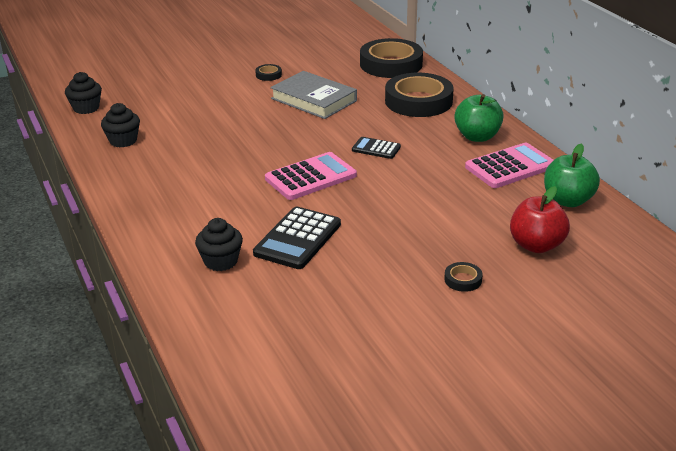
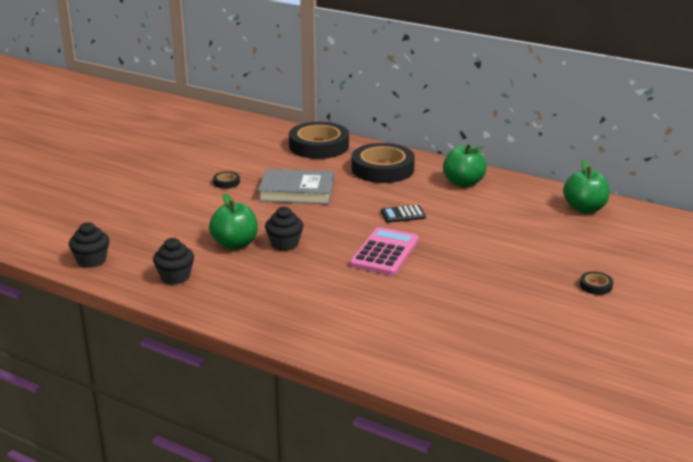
camera: 35 degrees left, 5 degrees down
black cupcake [195,218,243,271] -> black cupcake moved to [265,207,304,251]
black calculator [253,207,341,269] -> none
pink calculator [465,143,553,188] -> none
red apple [510,186,570,253] -> none
none -> green apple [209,193,258,250]

